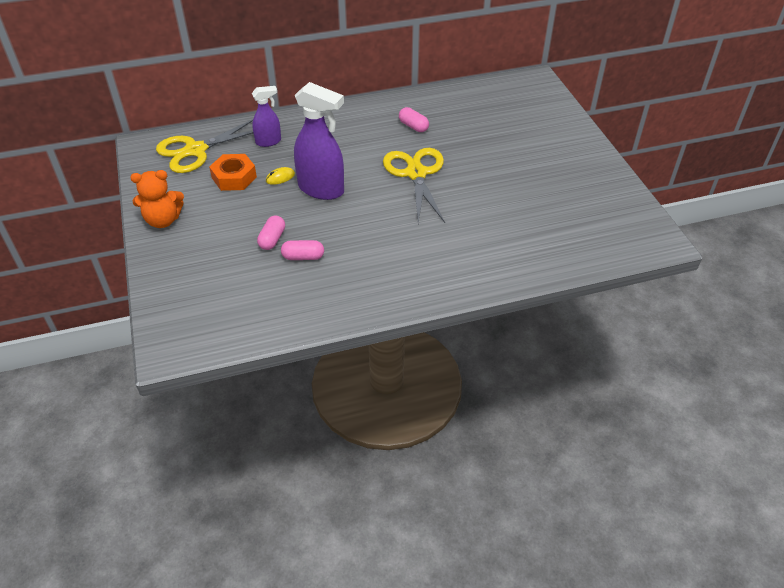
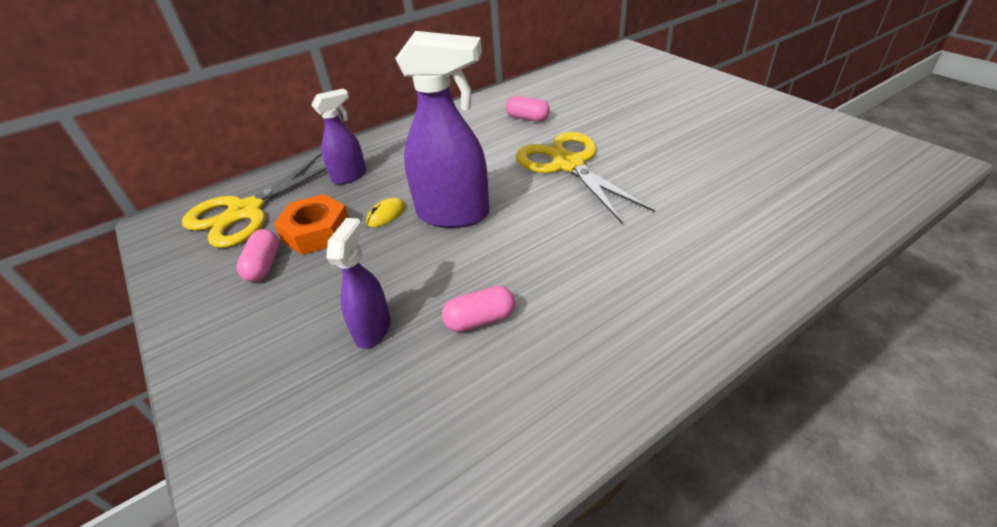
camera: 15 degrees left, 5 degrees down
orange teddy bear [130,170,184,228] -> none
pink capsule [257,215,285,250] -> pink capsule moved to [236,229,279,282]
none -> purple spray bottle [326,218,391,349]

